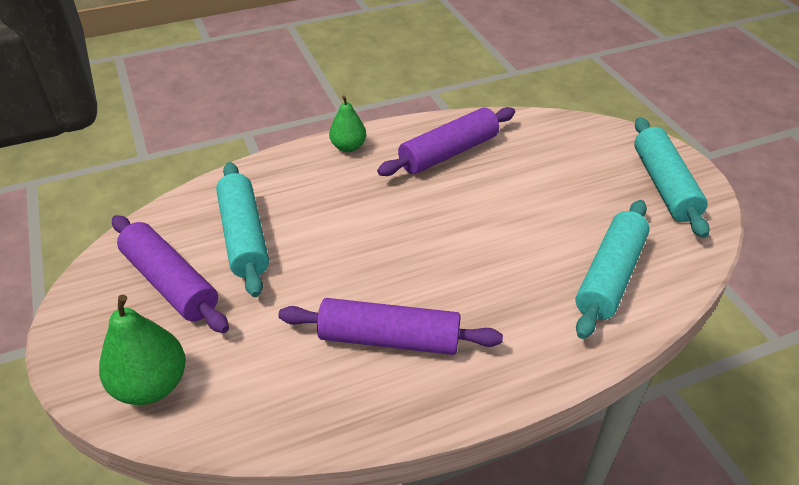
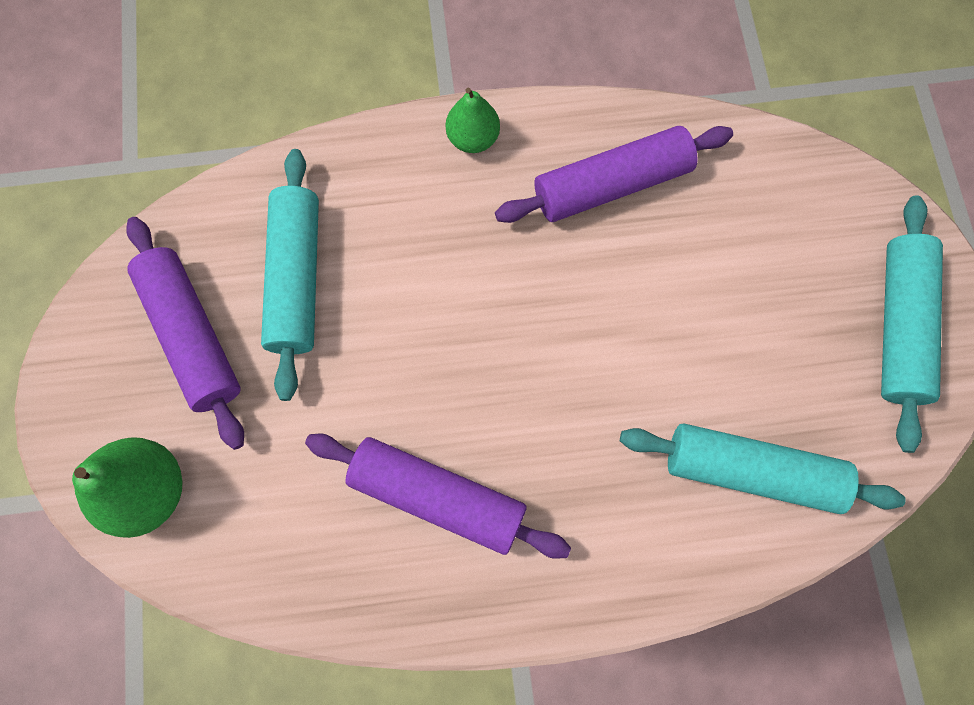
camera: 15 degrees right, 30 degrees up
turquoise rolling pin [575,200,650,339] -> turquoise rolling pin turned 60 degrees clockwise [620,423,906,514]

